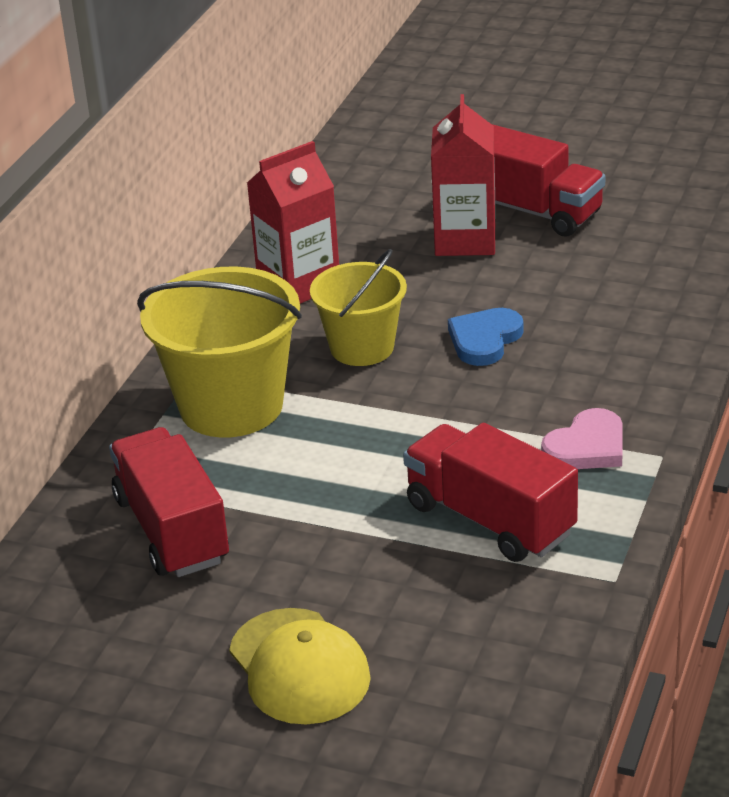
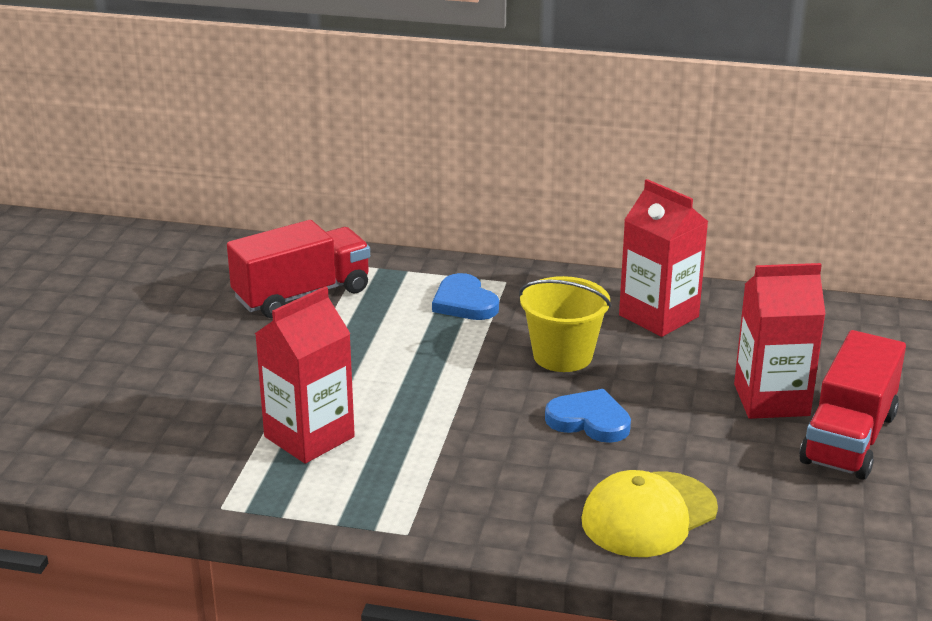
camera: 80 degrees right, 5 degrees down
yellow bucket [137,267,302,438] -> blue heart [432,273,499,320]
yellow cap [229,608,371,724] -> yellow cap moved to [581,470,718,557]
red truck [403,423,578,562] -> red carton [255,286,355,464]
pink heart [541,408,622,469] -> none

